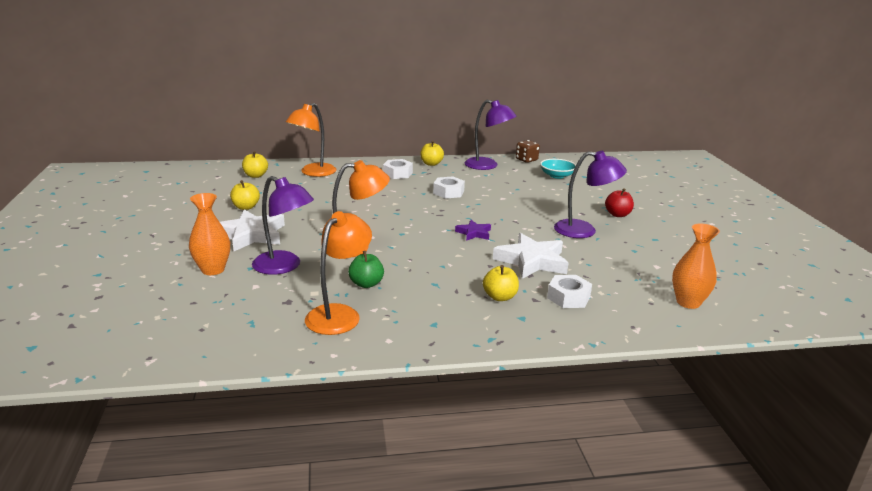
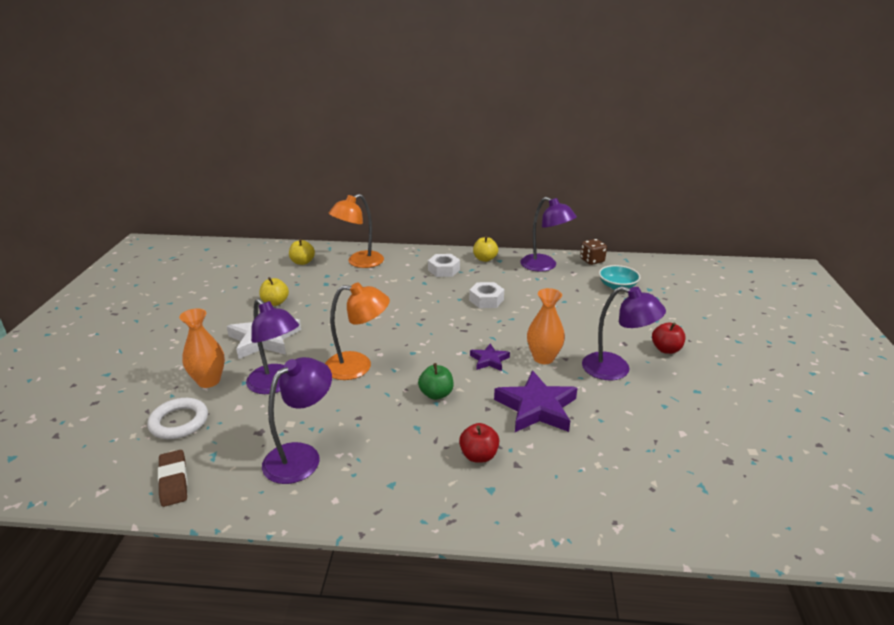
camera: 15 degrees right, 5 degrees up
orange lamp [305,211,372,335] -> purple lamp [262,357,332,484]
green apple [348,251,384,288] -> green apple moved to [418,363,454,400]
yellow apple [483,265,519,301] -> red apple [459,423,499,463]
white star [493,233,568,279] -> purple star [494,370,578,432]
white nut [547,275,592,308] -> none
orange vase [672,223,720,309] -> orange vase moved to [527,288,565,364]
none -> white ring [147,398,208,439]
none -> brown eraser [158,450,187,507]

